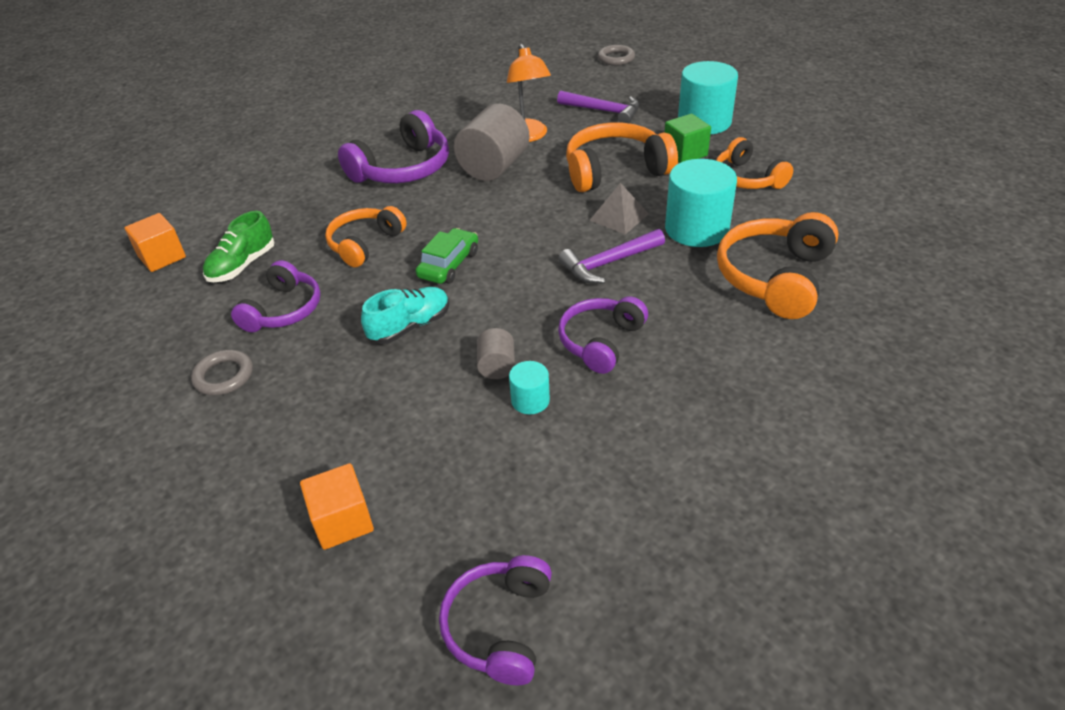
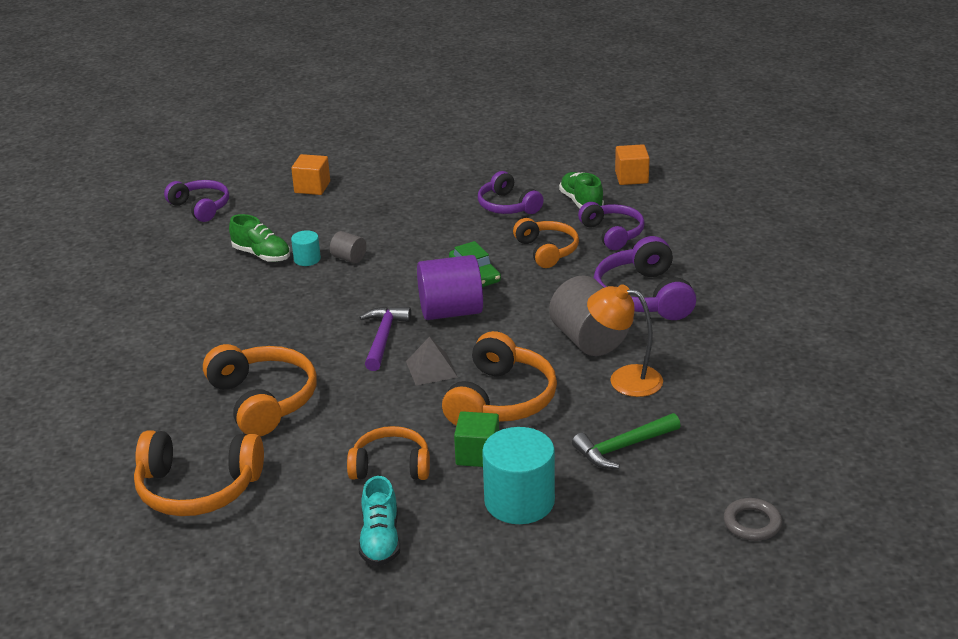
camera: 125 degrees right, 10 degrees down
grey ring [191,350,253,396] -> none
turquoise shoe [361,287,450,344] -> turquoise shoe moved to [359,476,400,566]
purple hammer [557,91,639,123] -> green hammer [572,413,680,469]
purple headphones [558,296,648,374] -> purple headphones moved to [578,202,645,250]
turquoise cylinder [665,159,737,247] -> none
none -> orange headphones [134,430,264,516]
none -> green shoe [229,214,290,262]
none -> purple cylinder [417,255,483,320]

